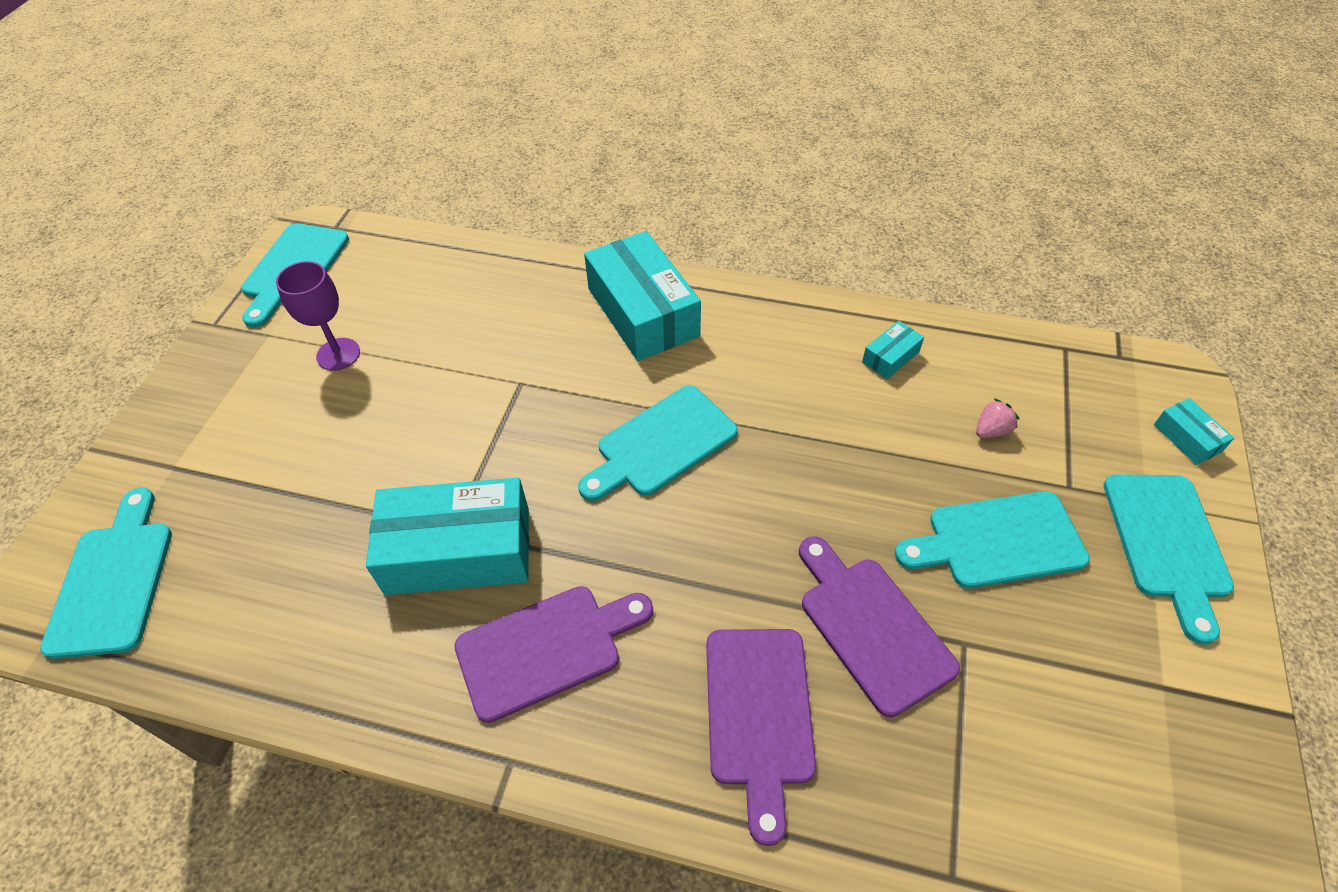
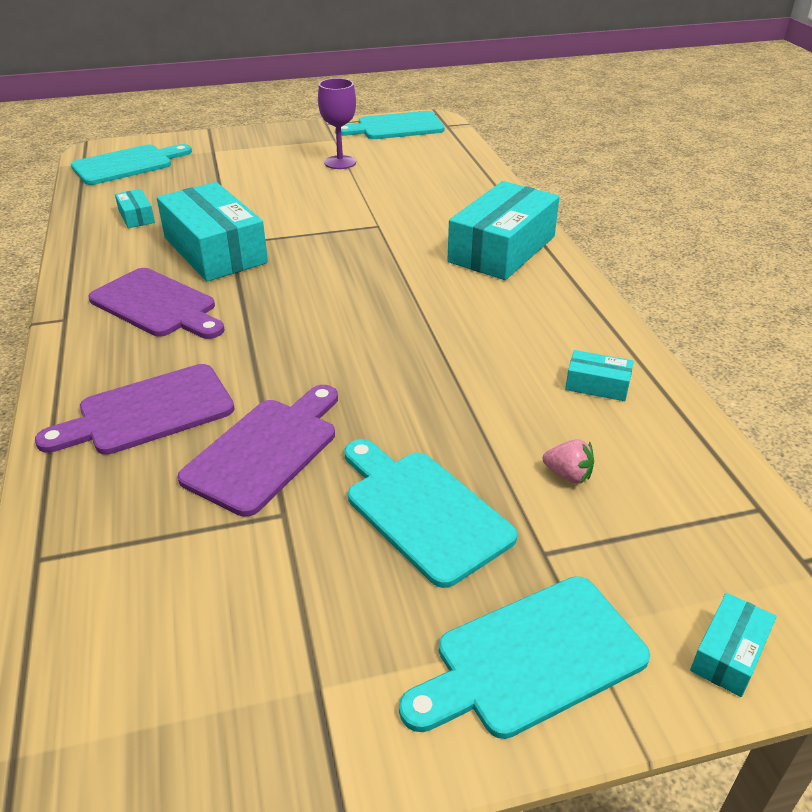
camera: 60 degrees right, 15 degrees down
turquoise cutting board [578,386,738,501] -> none
none -> turquoise box [115,189,155,228]

